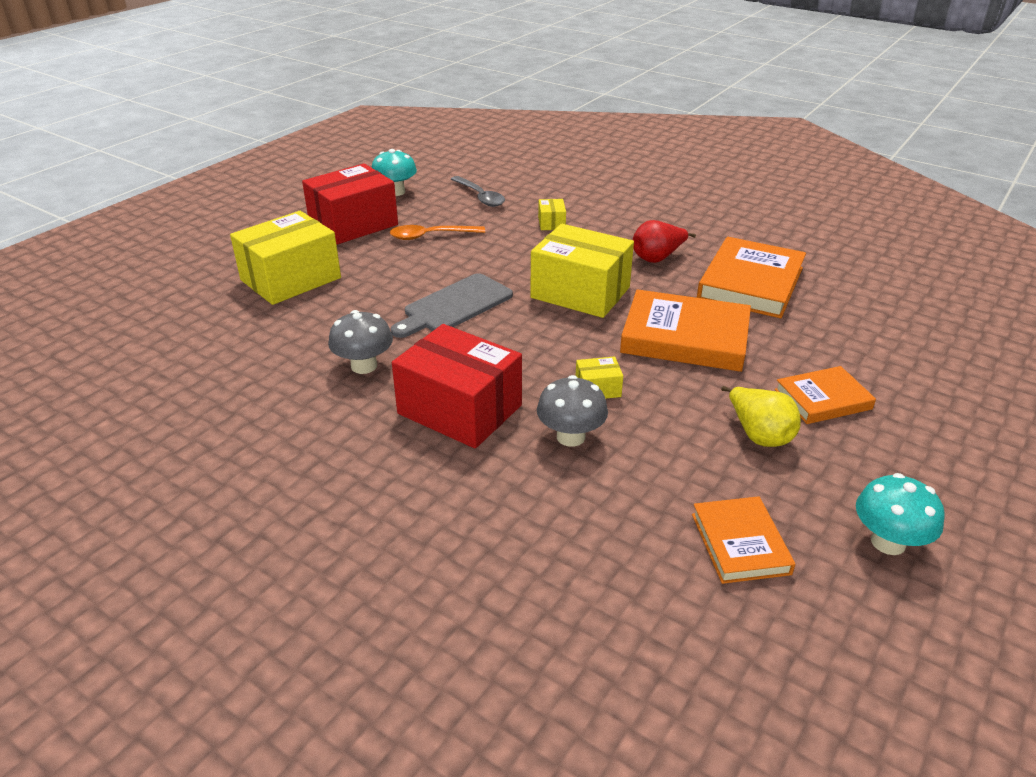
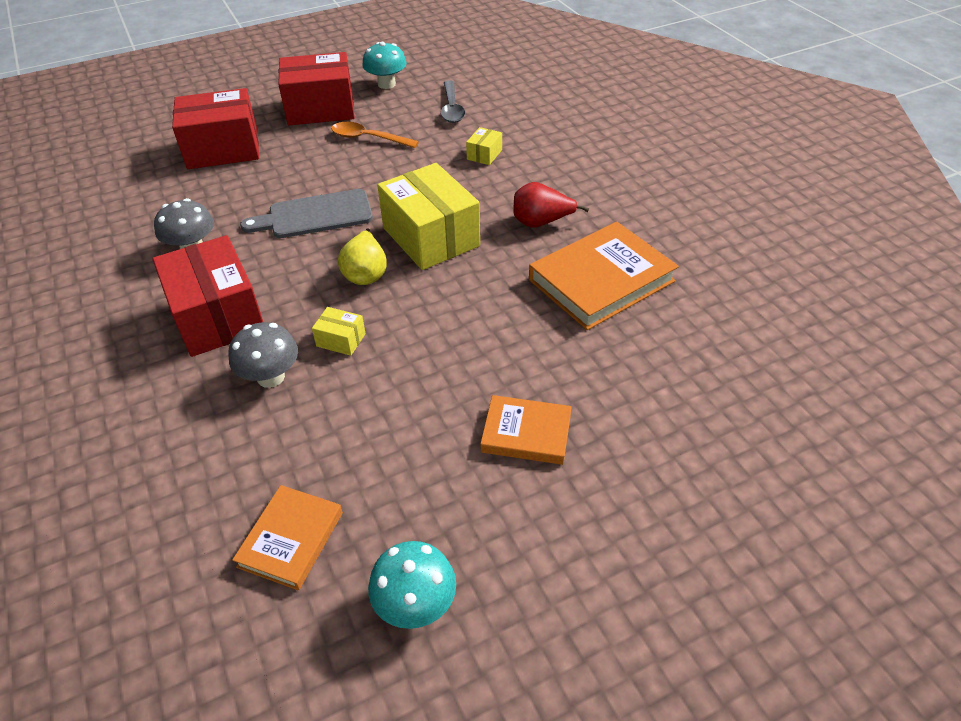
camera: 30 degrees right, 10 degrees up
yellow box [230,211,341,305] -> red box [172,88,259,169]
orange book [620,289,751,372] -> none
yellow pear [721,386,801,447] -> yellow pear moved to [338,228,387,285]

